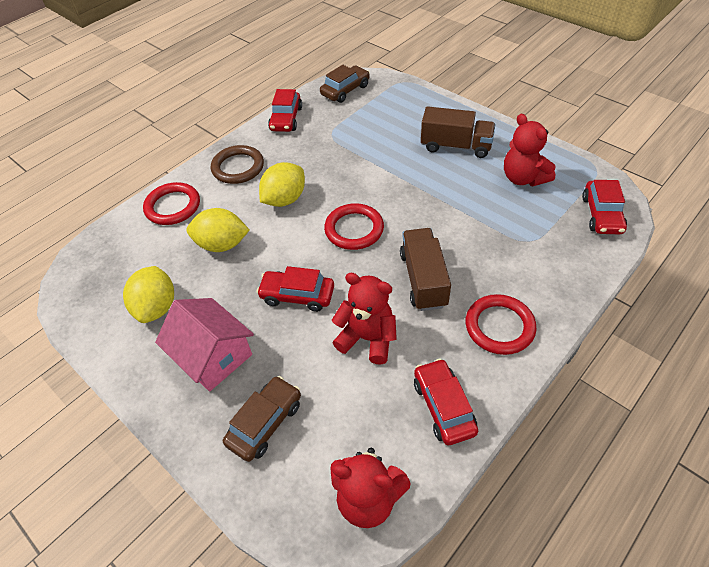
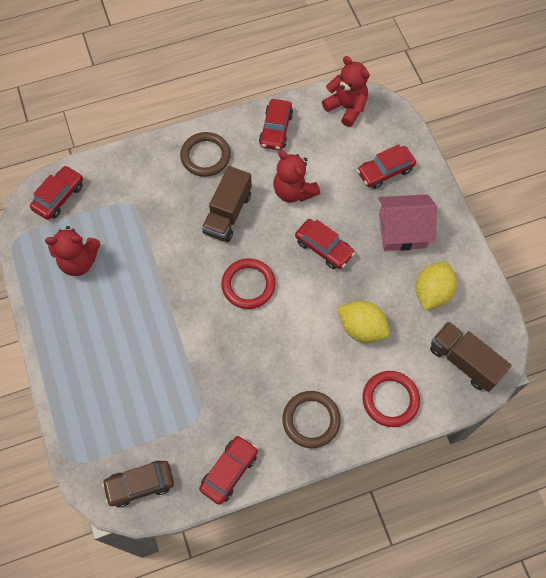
camera: 155 degrees left, 15 degrees up
pink house [155,298,254,392] -> pink house turned 75 degrees counterclockwise [378,194,437,251]
brown car [223,376,301,462] -> red car [357,144,416,189]
yellow lemon [259,162,305,207] -> none
brown truck [421,106,496,158] -> brown truck moved to [430,321,511,392]
red ring [466,294,537,355] -> brown ring [180,132,231,177]
red teddy bear [504,114,556,186] -> red teddy bear turned 90 degrees clockwise [45,226,100,276]

